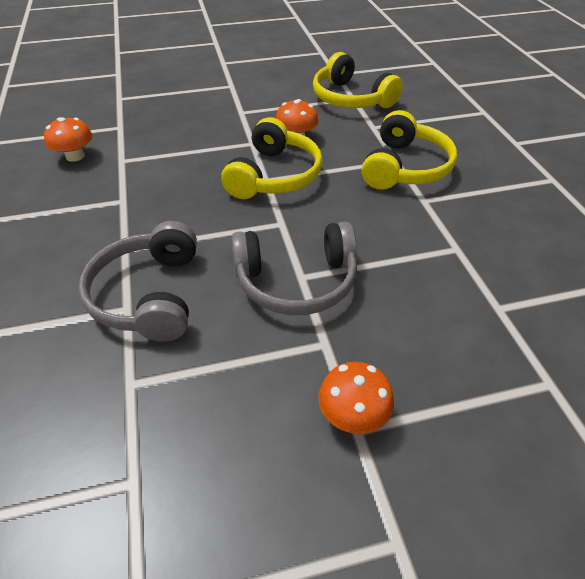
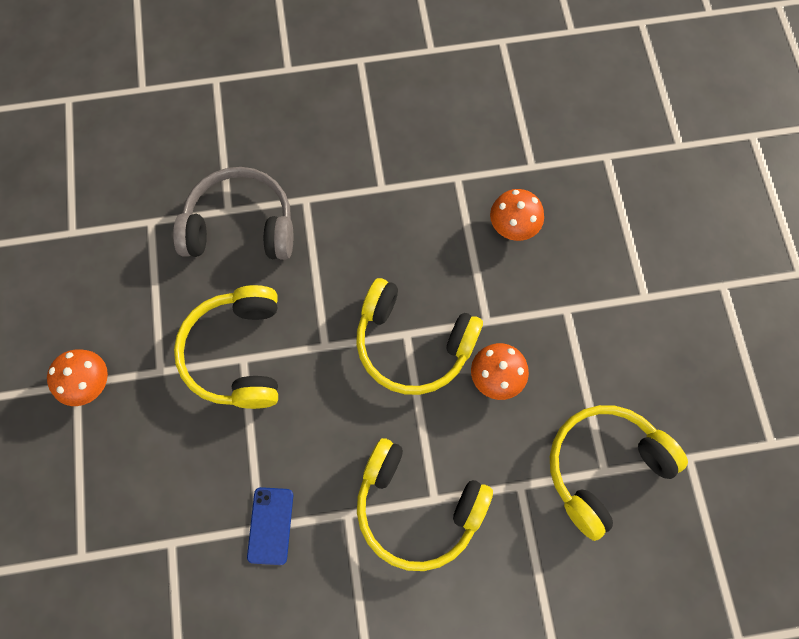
camera: 95 degrees right, 25 degrees up
orange mushroom [44,117,92,162] -> orange mushroom moved to [490,189,544,241]
grey headphones [231,222,357,315] -> yellow headphones [174,285,278,409]
none -> blue phone [247,487,293,565]

